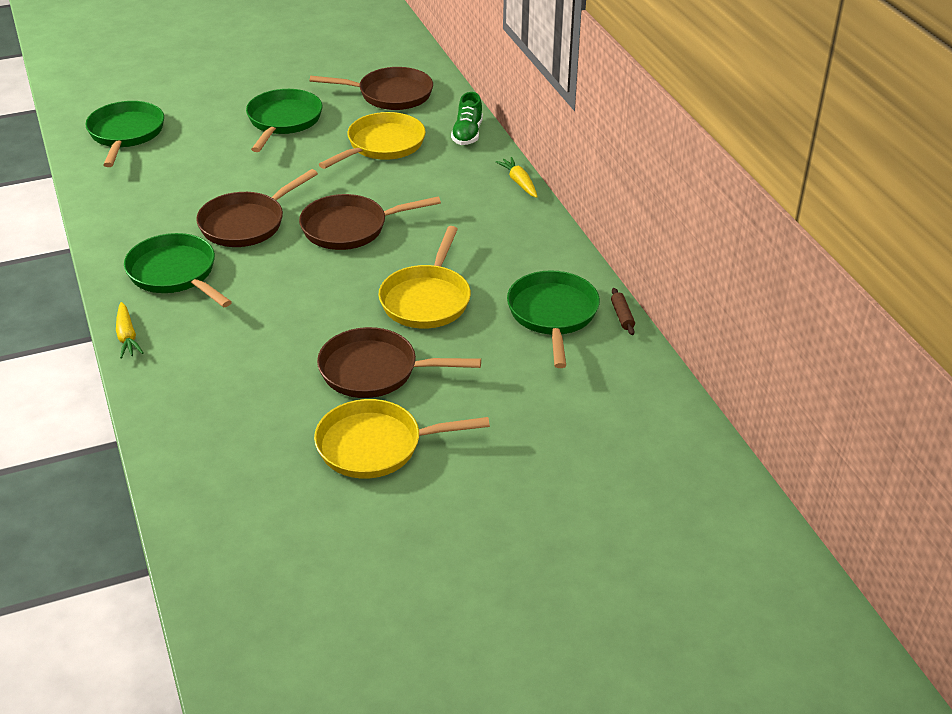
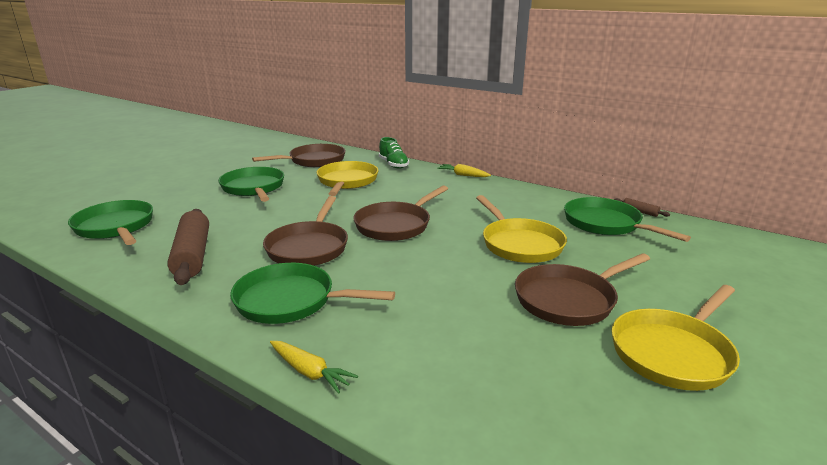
camera: 35 degrees left, 15 degrees down
none -> brown rolling pin [167,209,209,285]

